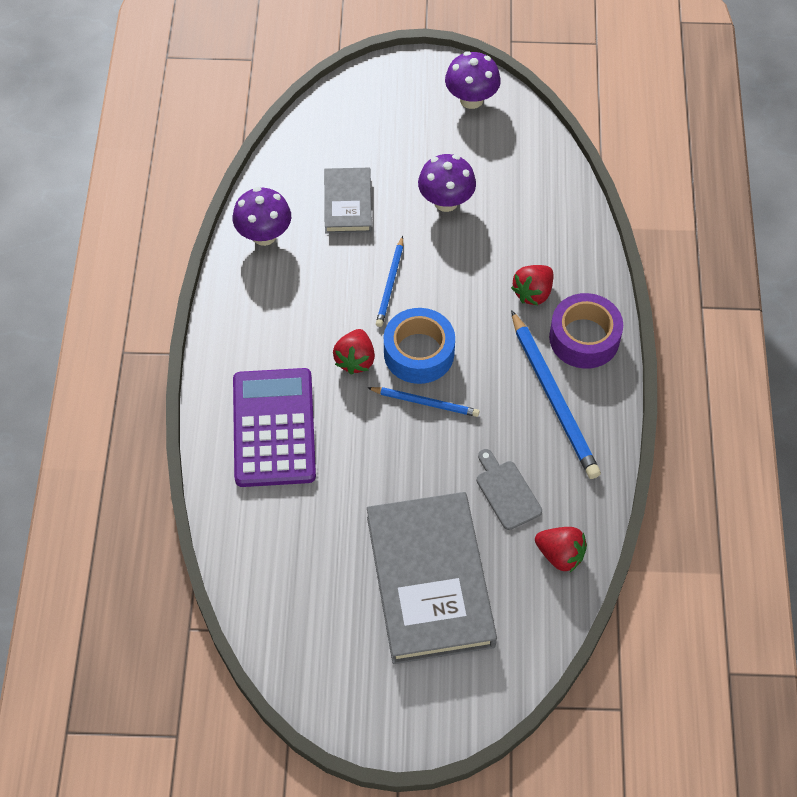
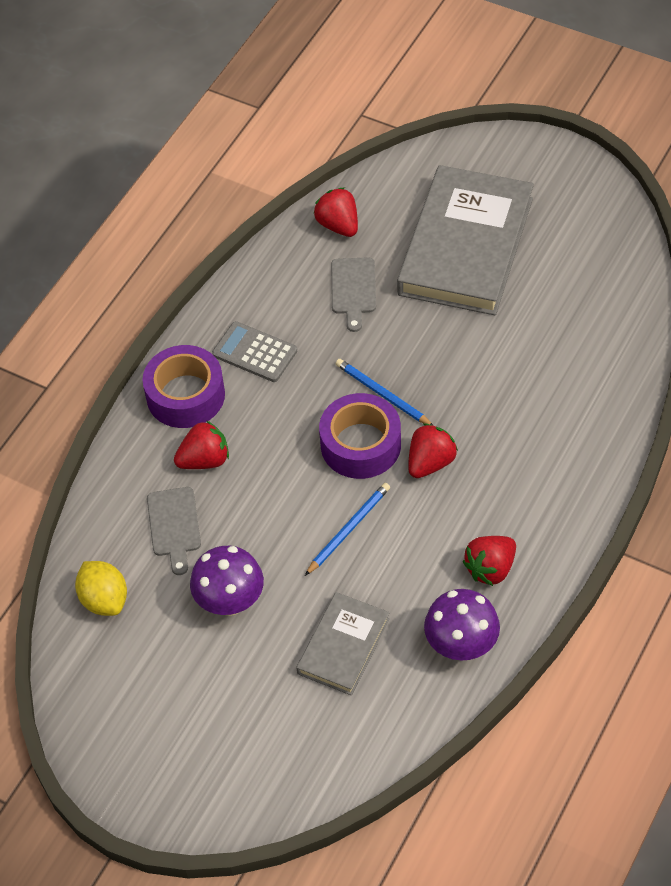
camera: 150 degrees left, 5 degrees down
purple calculator [233,368,316,487] -> none
blue tape [384,308,455,384] -> purple tape [319,393,401,479]
purple mushroom [445,51,501,109] -> none
blue pencil [511,310,601,479] -> grey calculator [212,321,297,382]
none -> yellow lemon [75,561,127,616]
none -> grey cutting board [147,487,201,575]
none -> red strawberry [463,536,516,586]

